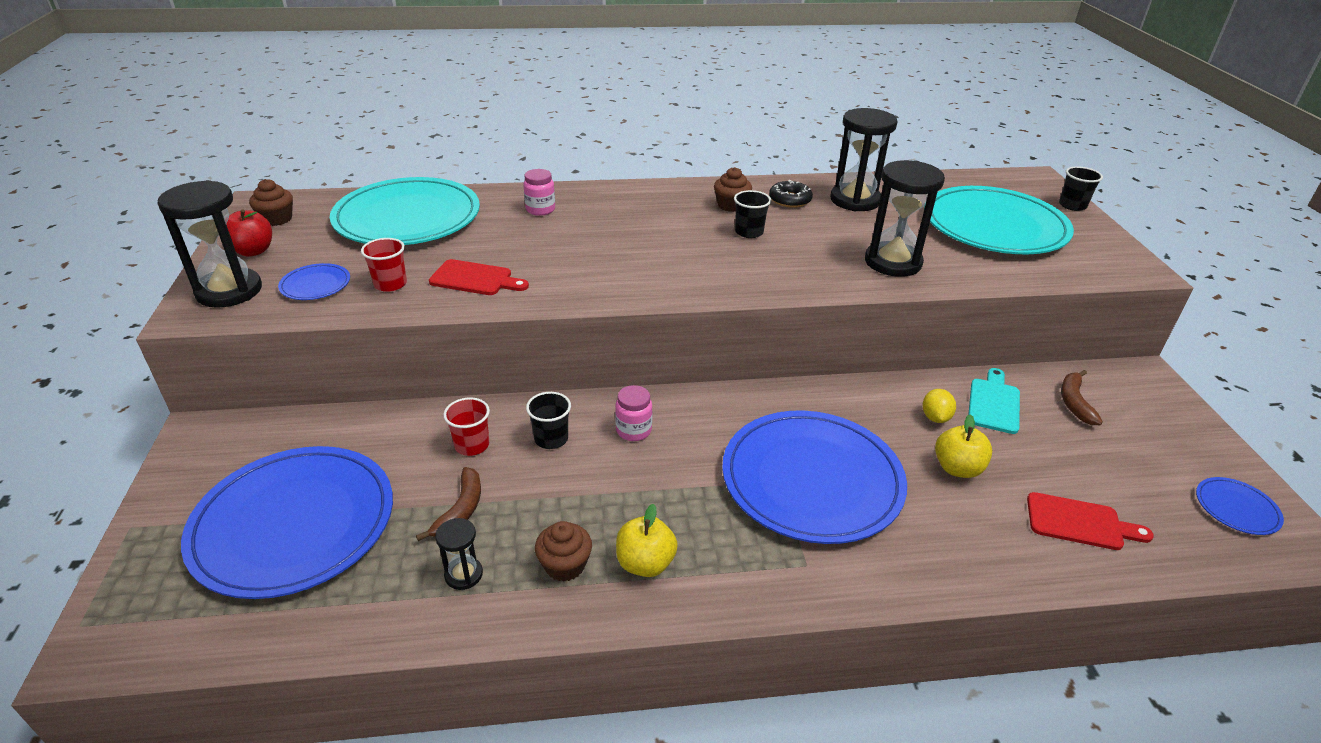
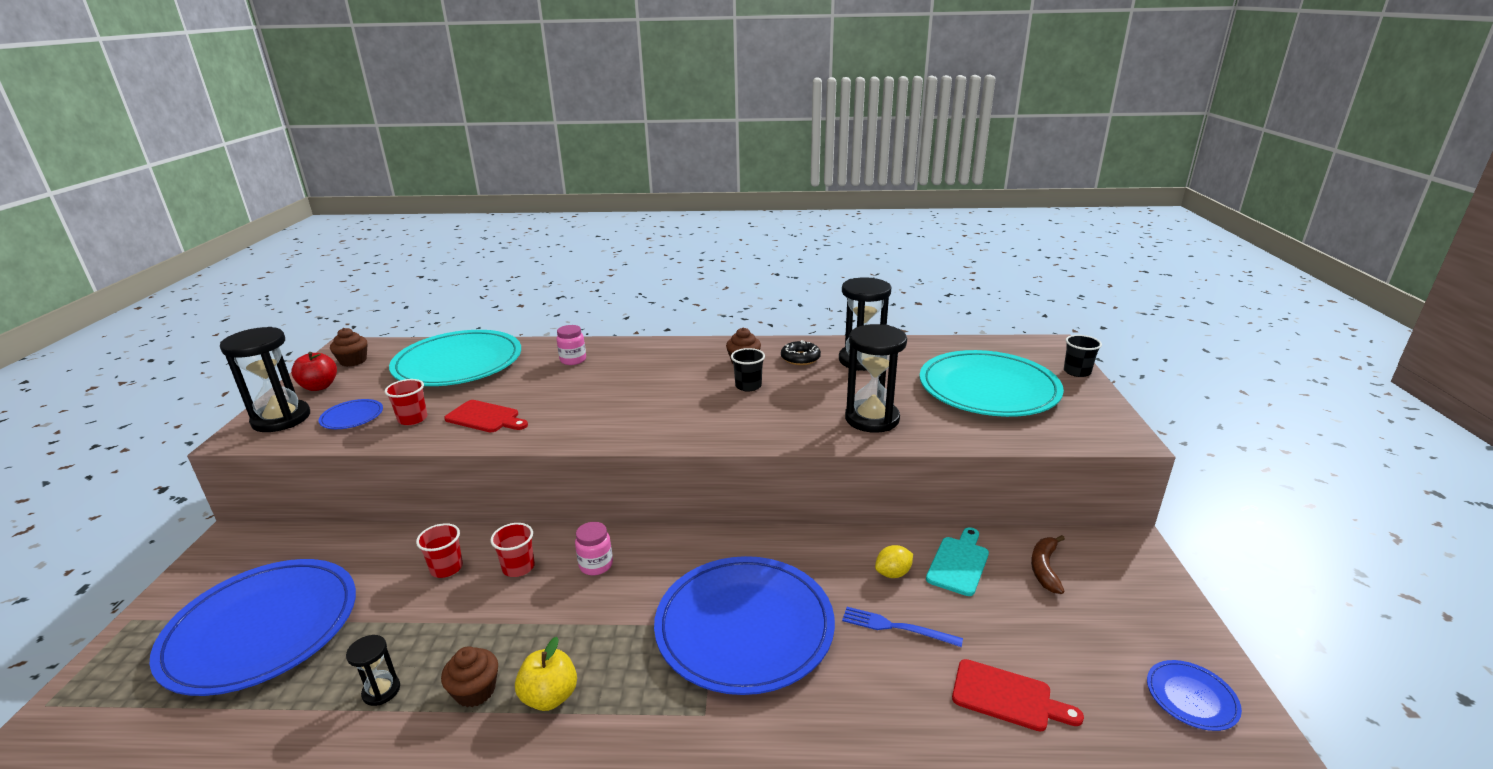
camera: 10 degrees right, 10 degrees down
brown banana [416,467,481,541] -> none
black cup [526,392,571,449] -> red cup [490,523,535,577]
yellow lemon [922,389,956,423] -> yellow lemon turned 45 degrees clockwise [875,545,913,578]
yellow apple [935,414,992,478] -> blue fork [842,607,963,647]

